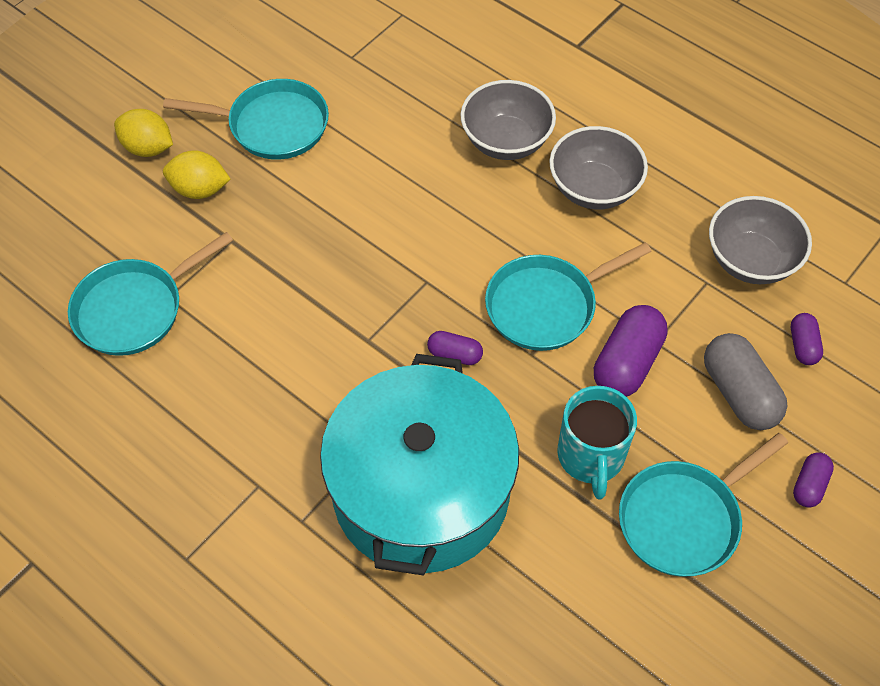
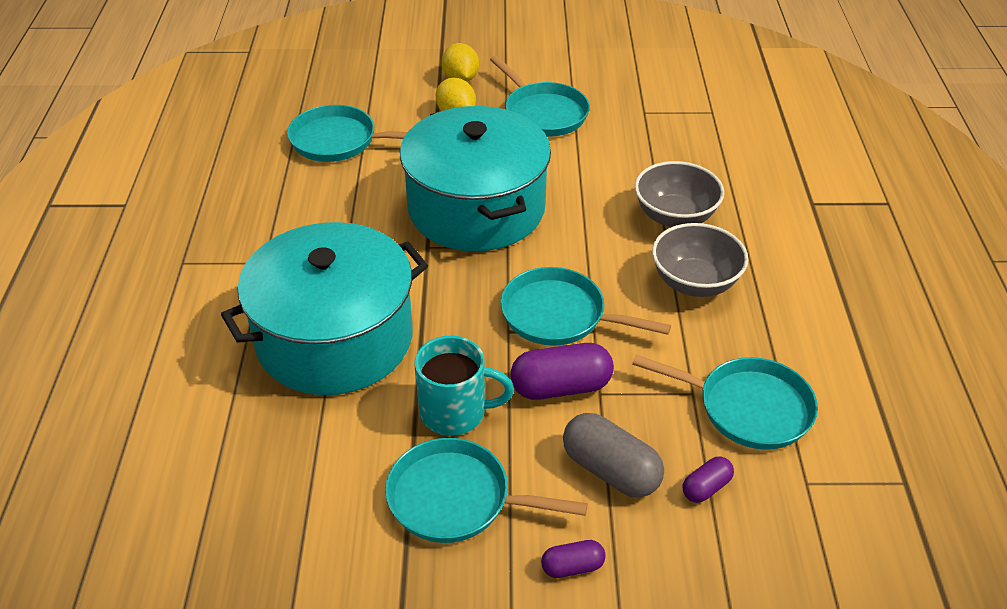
camera: 50 degrees right, 15 degrees down
purple capsule [427,331,483,365] -> none
turquoise mug [557,386,637,500] -> turquoise mug turned 135 degrees counterclockwise [415,336,514,436]
grey capsule [704,333,787,430] -> grey capsule turned 75 degrees counterclockwise [563,413,664,497]
grey bowl [709,196,812,284] -> turquoise pan [632,355,818,450]
none -> turquoise pot [400,106,551,251]

